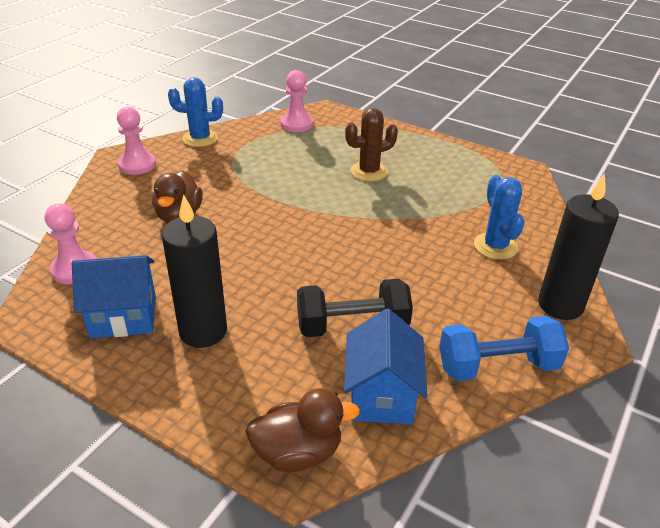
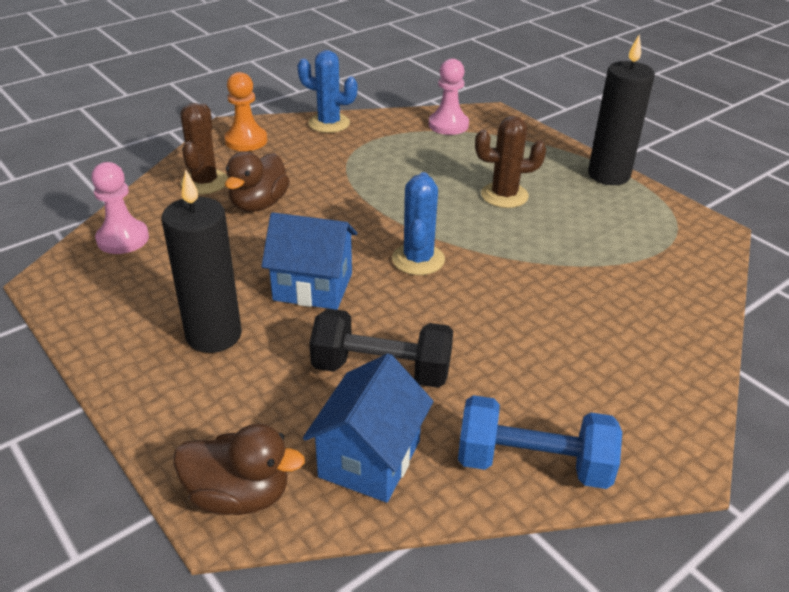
camera: 20 degrees right, 0 degrees up
blue house [72,255,156,339] -> blue house moved to [261,212,357,310]
pink pawn [117,107,156,175] -> orange pawn [225,72,267,151]
blue cactus [474,175,524,260] -> blue cactus moved to [392,172,445,275]
black candle [538,173,619,320] -> black candle moved to [588,35,655,185]
none -> brown cactus [180,103,228,194]

